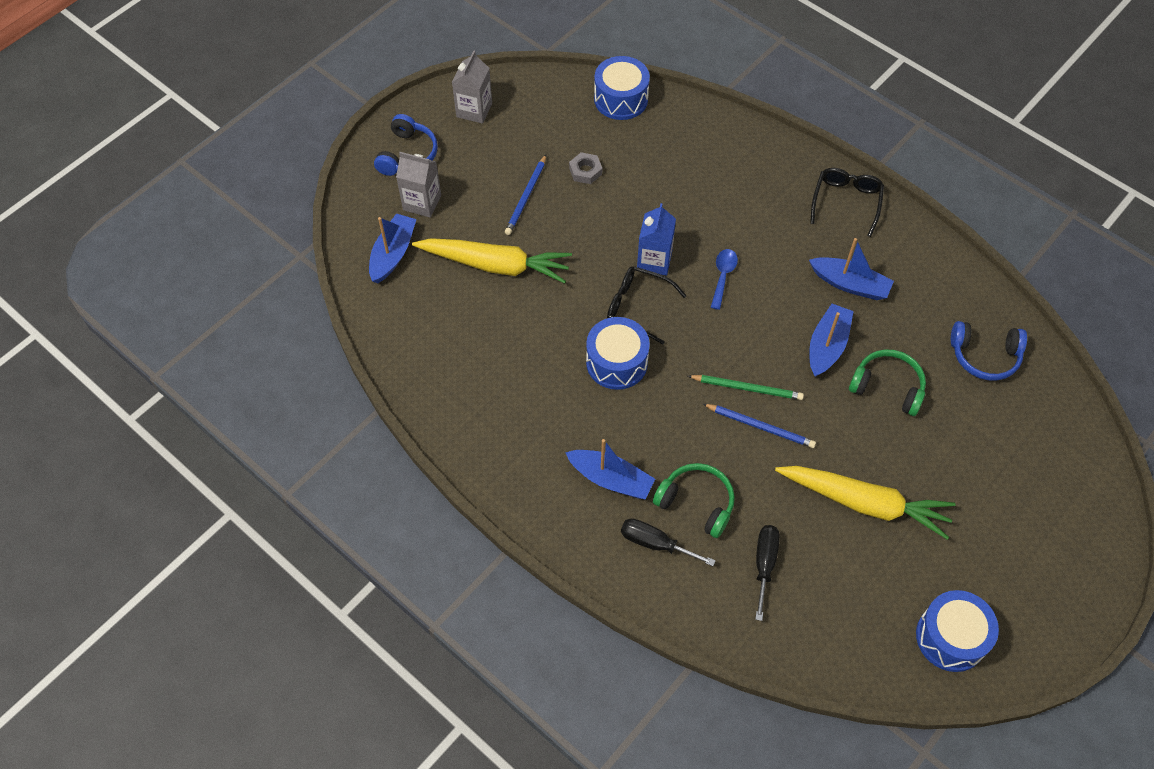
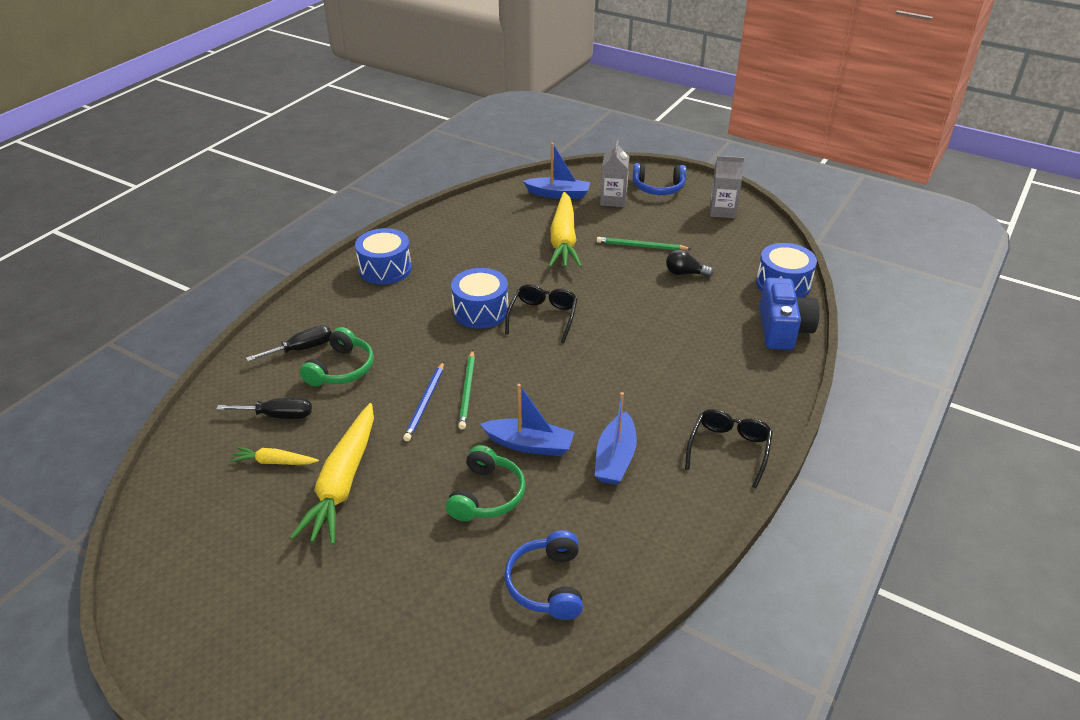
camera: 80 degrees right, 20 degrees down
blue pencil [505,155,546,235] -> green pencil [597,237,691,250]
blue boat [565,439,655,499] -> none
grey nut [569,152,602,184] -> black light bulb [666,249,714,277]
black screwdriver [621,518,716,566] -> black screwdriver turned 45 degrees clockwise [246,325,332,361]
blue carton [637,203,676,276] -> none
blue spoon [711,249,738,310] -> none
black glasses [810,168,884,237] -> black glasses turned 75 degrees counterclockwise [685,409,773,488]
blue drum [916,590,999,672] -> blue drum moved to [355,228,412,285]
none -> yellow carrot [230,447,319,465]
none -> blue camera [759,278,820,350]

